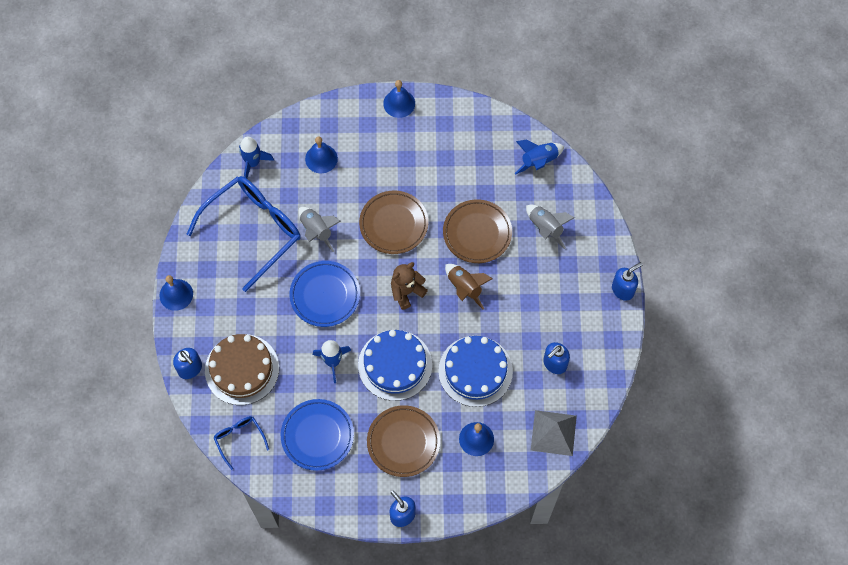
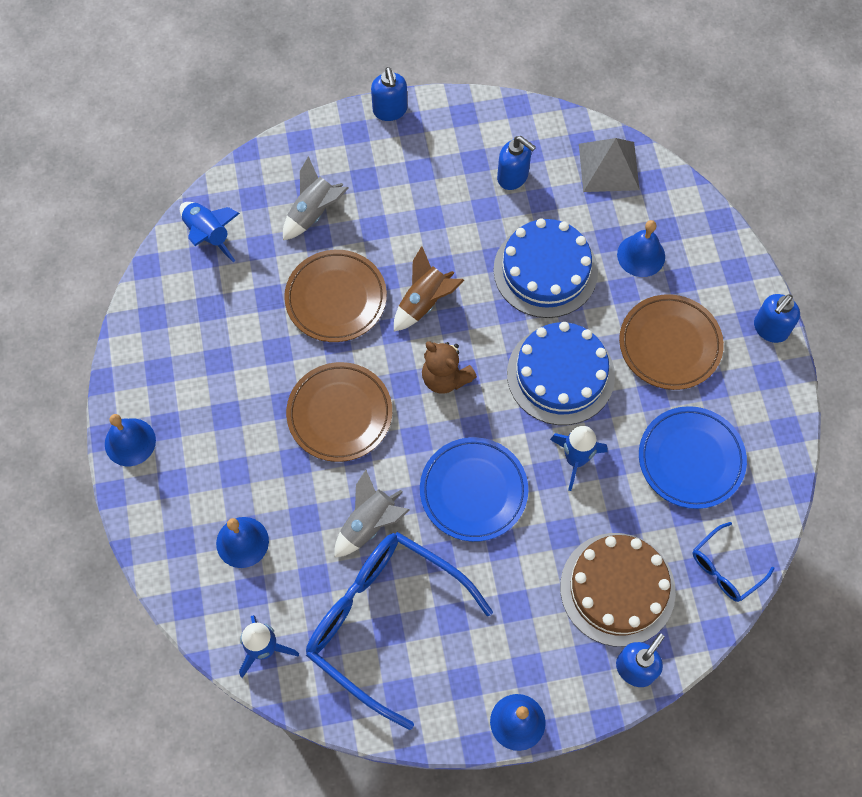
camera: 100 degrees left, 0 degrees up
blue soap dispenser [612,262,643,301] -> blue soap dispenser turned 150 degrees counterclockwise [371,67,407,121]

